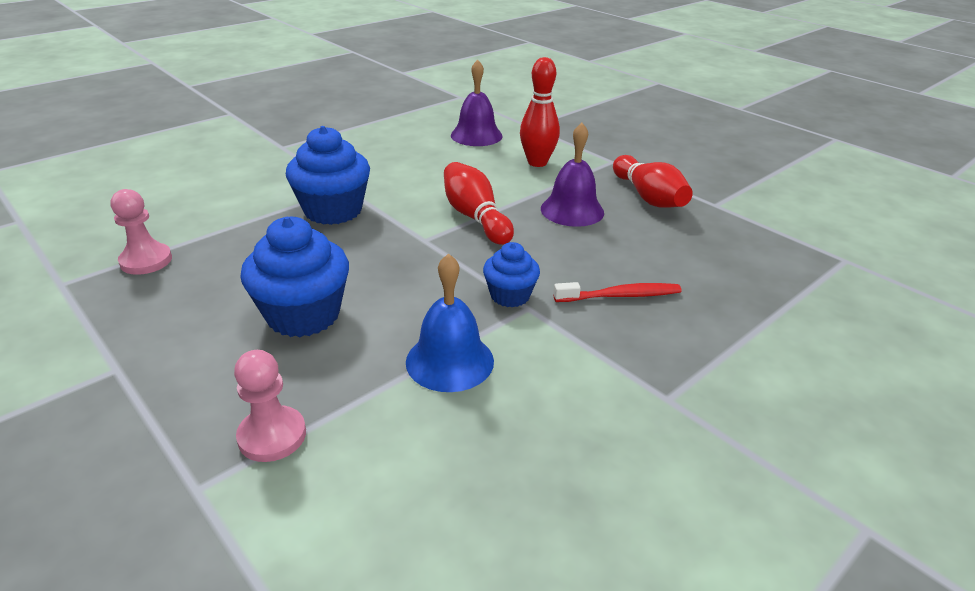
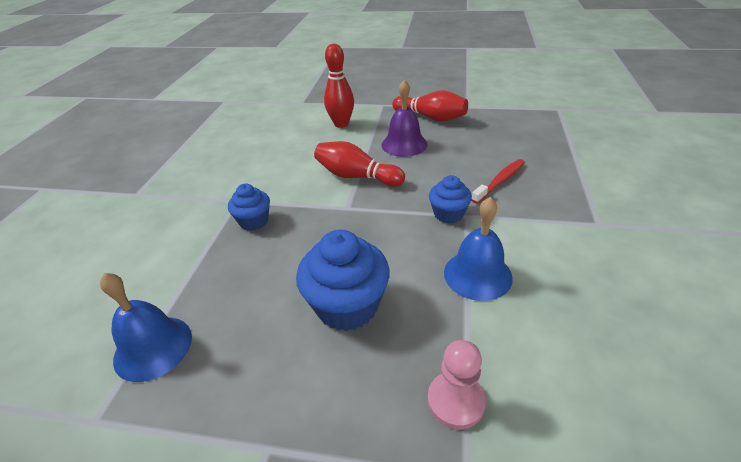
camera: 35 degrees left, 5 degrees up
pink pawn [111,189,172,275] -> blue bell [100,273,192,382]
blue cupcake [286,126,370,225] -> blue cupcake [228,183,270,231], size x0.58
purple bell [451,60,503,146] -> none

